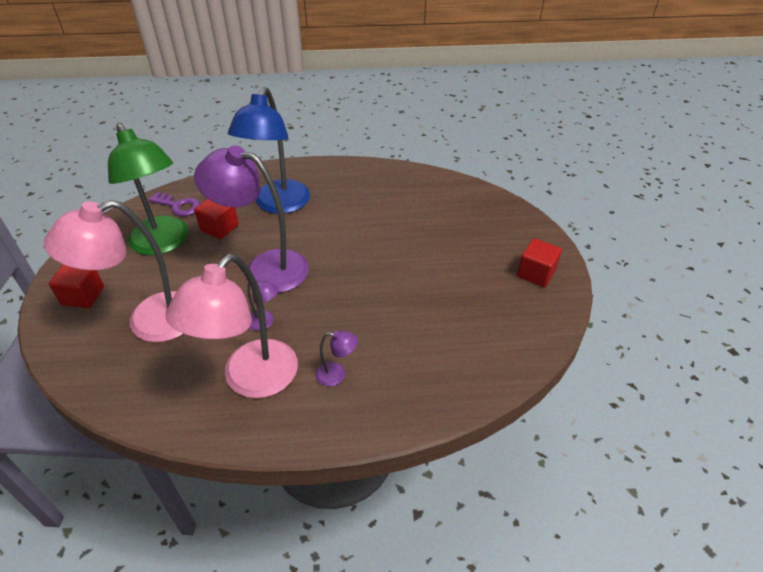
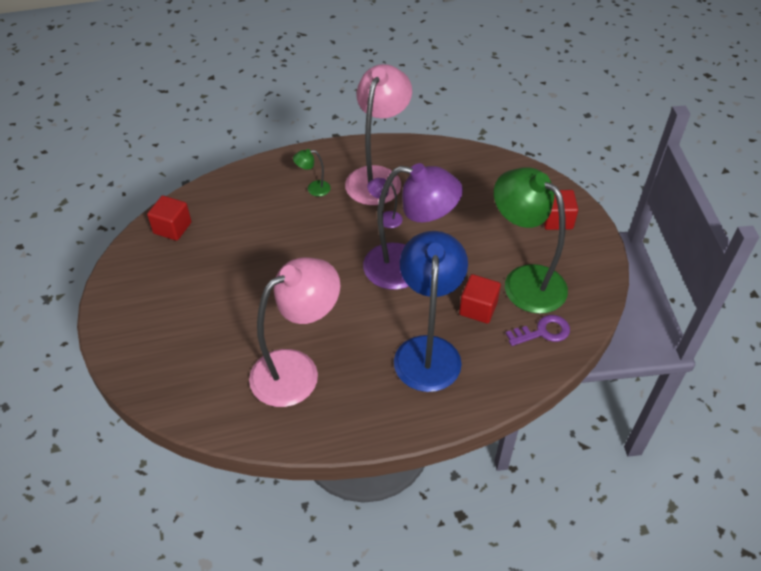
camera: 170 degrees right, 5 degrees up
pink lamp [44,200,184,342] -> pink lamp moved to [249,257,340,407]
purple key [148,192,200,216] -> purple key turned 150 degrees clockwise [506,315,570,346]
purple lamp [315,331,358,386] -> green lamp [293,149,331,197]
red cube [517,238,562,287] -> red cube moved to [147,196,191,241]

